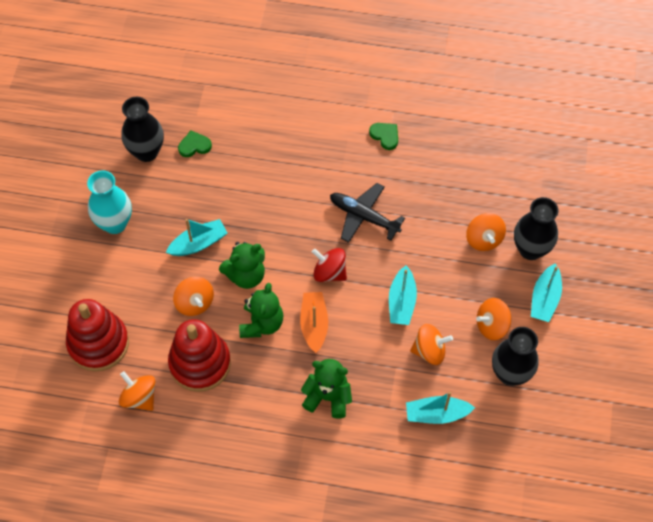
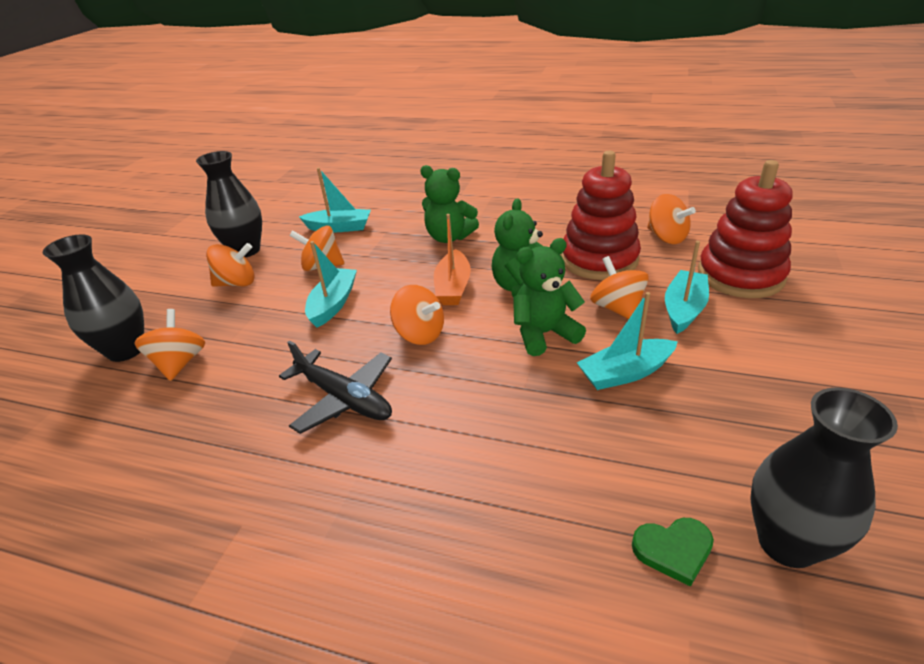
camera: 170 degrees left, 25 degrees down
turquoise vase [87,170,132,234] -> none
red spinning top [312,248,347,282] -> orange spinning top [390,285,444,345]
green heart [369,123,398,150] -> none
turquoise boat [531,263,562,322] -> turquoise boat moved to [665,241,709,334]

